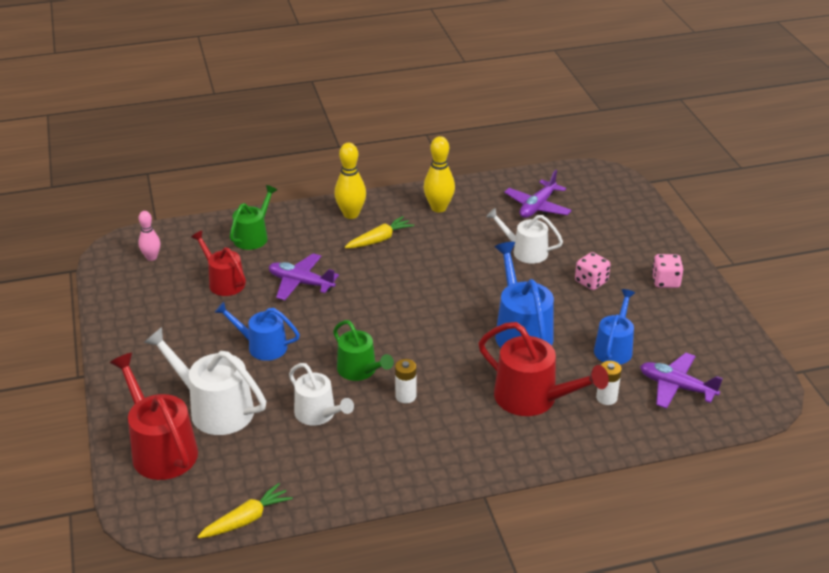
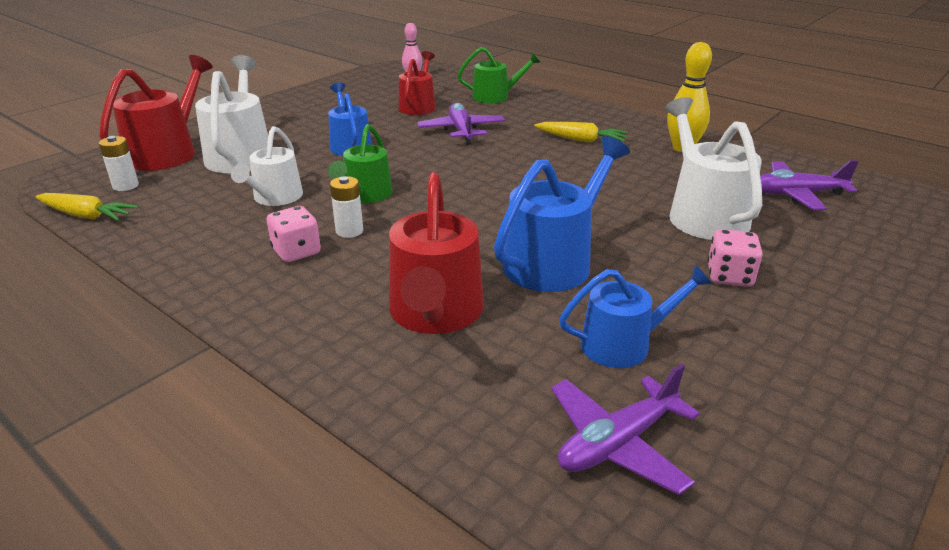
camera: 55 degrees right, 5 degrees down
yellow bowling pin [335,143,366,219] -> none
white watering can [486,208,563,264] -> white watering can [665,97,762,240], size x1.54
white battery [596,361,622,405] -> white battery moved to [99,136,139,191]
purple plane [640,353,723,409] -> purple plane turned 120 degrees counterclockwise [551,364,700,495]
pink dice [652,254,683,288] -> pink dice moved to [267,206,321,262]

